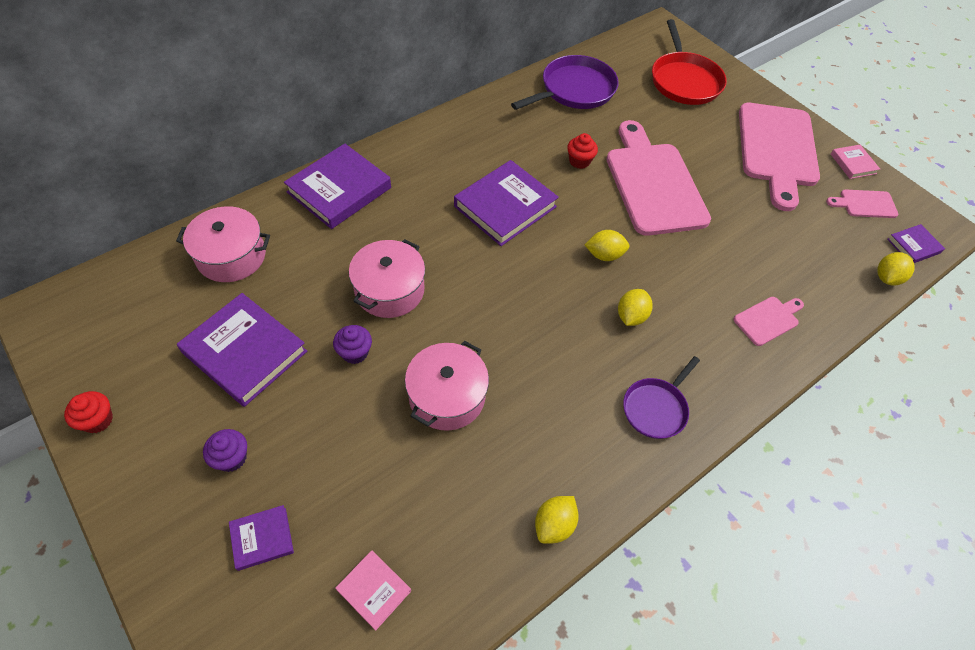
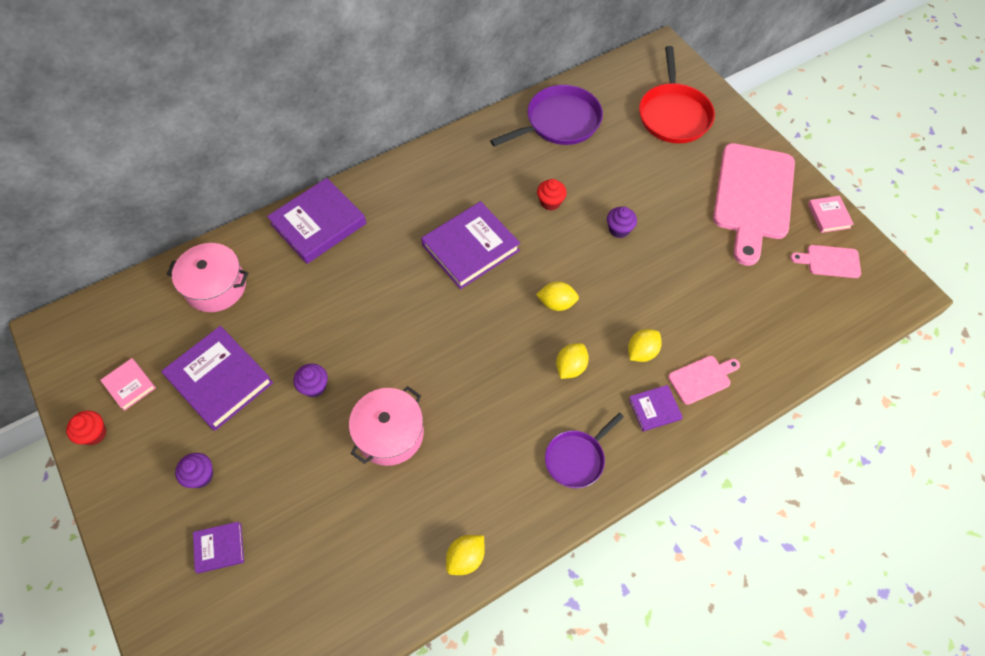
camera: 10 degrees right, 5 degrees up
pink book [335,550,411,631] -> pink book moved to [100,358,156,411]
pink pot [349,239,425,318] -> none
pink cutting board [606,120,711,236] -> purple cupcake [607,207,637,238]
yellow lemon [877,252,915,286] -> yellow lemon moved to [628,329,662,362]
purple book [887,224,945,263] -> purple book moved to [629,385,683,431]

